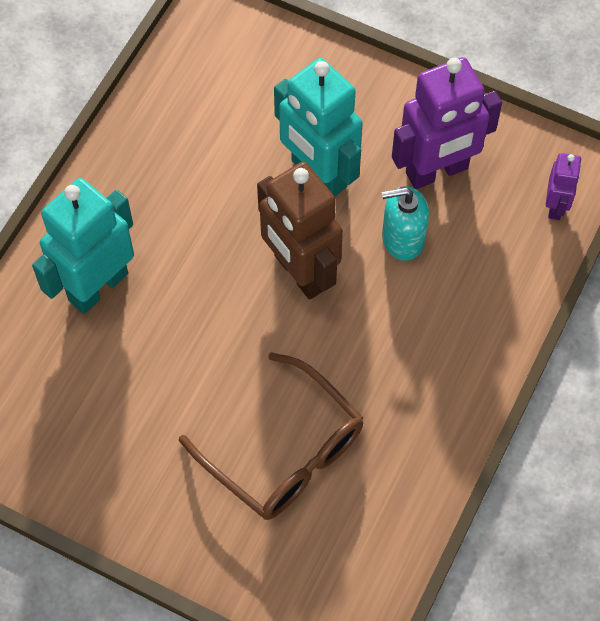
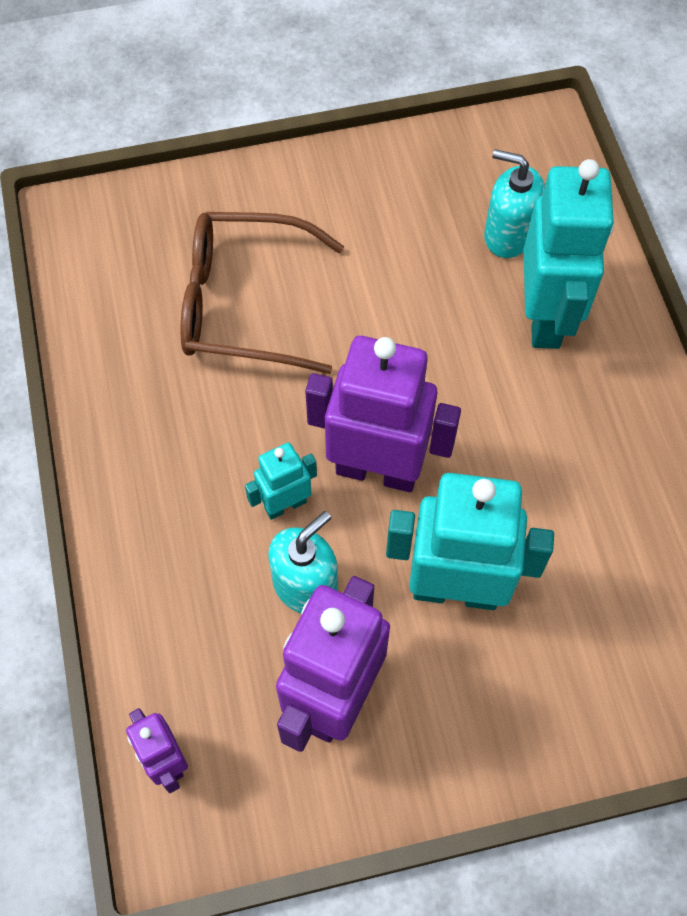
camera: 140 degrees right, 0 degrees up
brown robot [257,162,343,300] -> purple robot [305,336,461,492]
none -> turquoise robot [245,443,317,520]
none -> turquoise soap dispenser [484,149,545,258]

